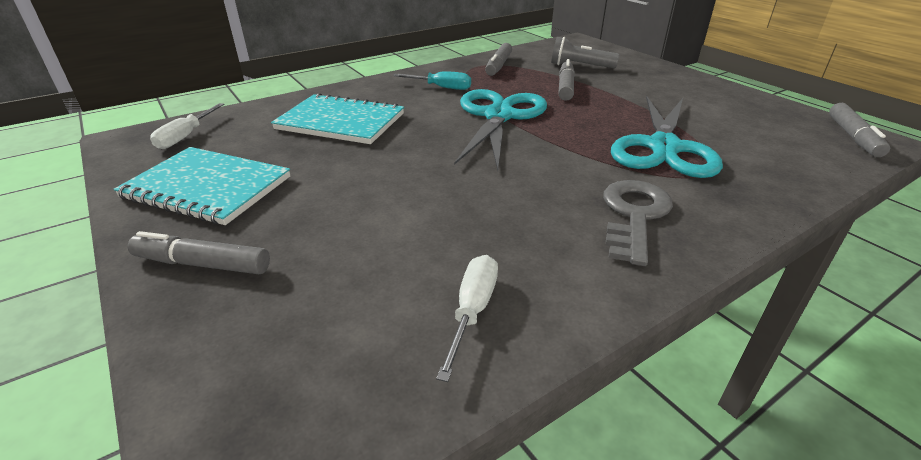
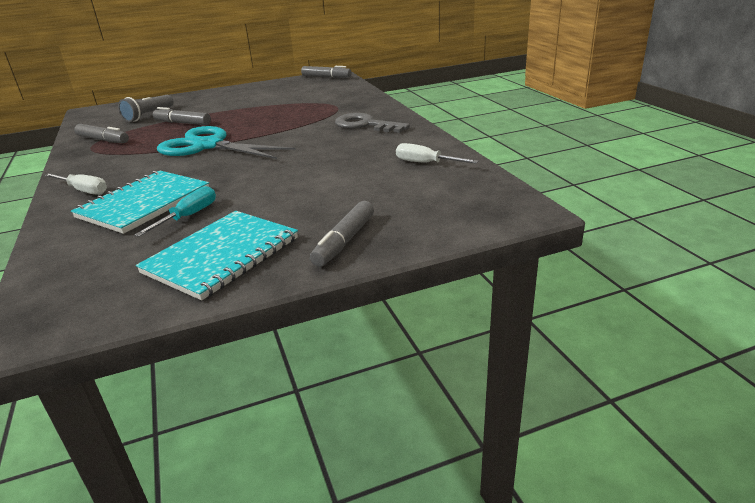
camera: 75 degrees left, 5 degrees down
white screwdriver [150,103,224,149] -> white screwdriver moved to [44,173,107,195]
turquoise screwdriver [393,71,471,90] -> turquoise screwdriver moved to [134,186,216,237]
turquoise scissors [611,95,723,178] -> none

